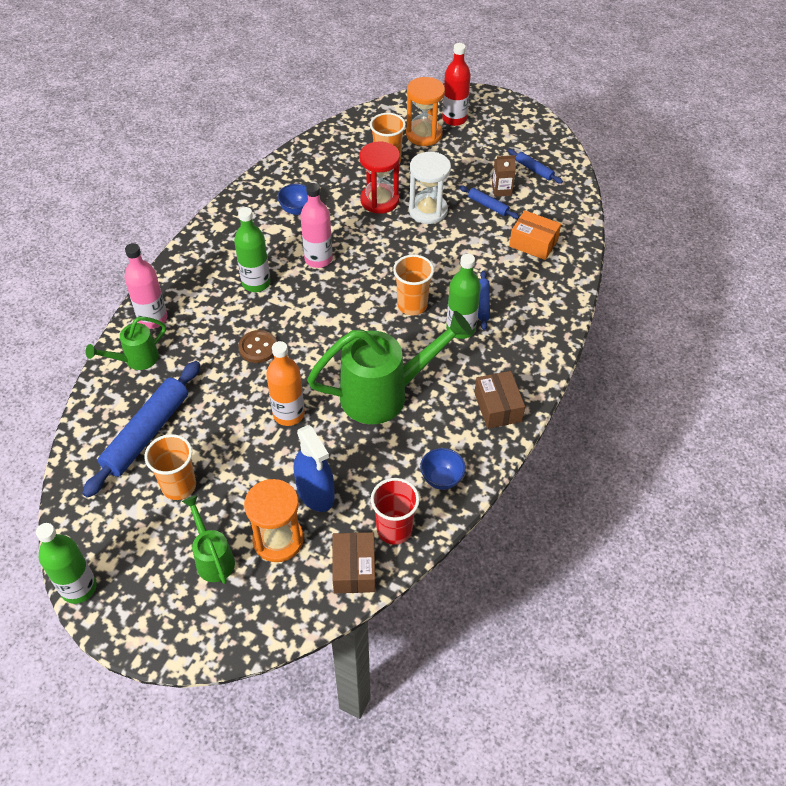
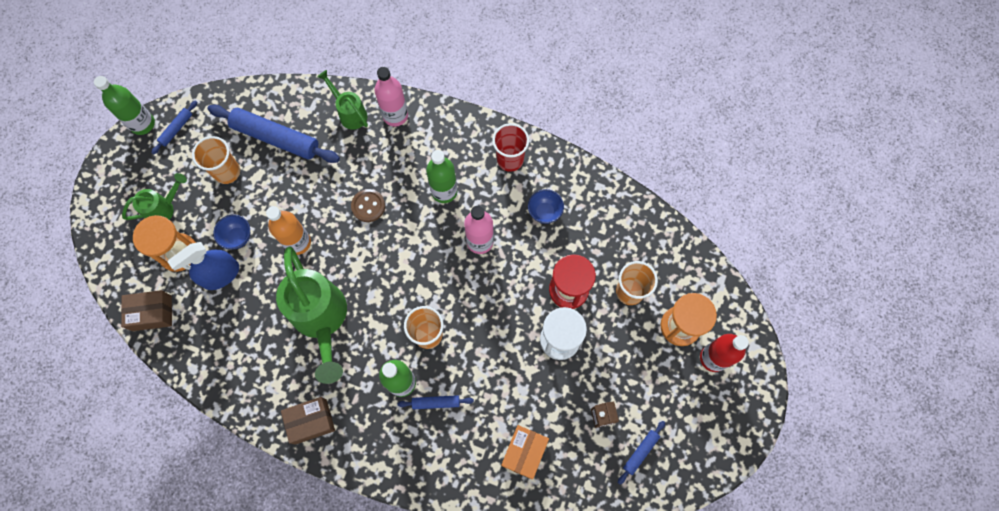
camera: 85 degrees right, 20 degrees up
red cup [371,478,420,545] -> red cup moved to [492,123,529,172]
blue bowl [420,448,466,490] -> blue bowl moved to [213,215,250,249]
blue rolling pin [459,186,519,219] -> blue rolling pin moved to [151,101,197,155]

